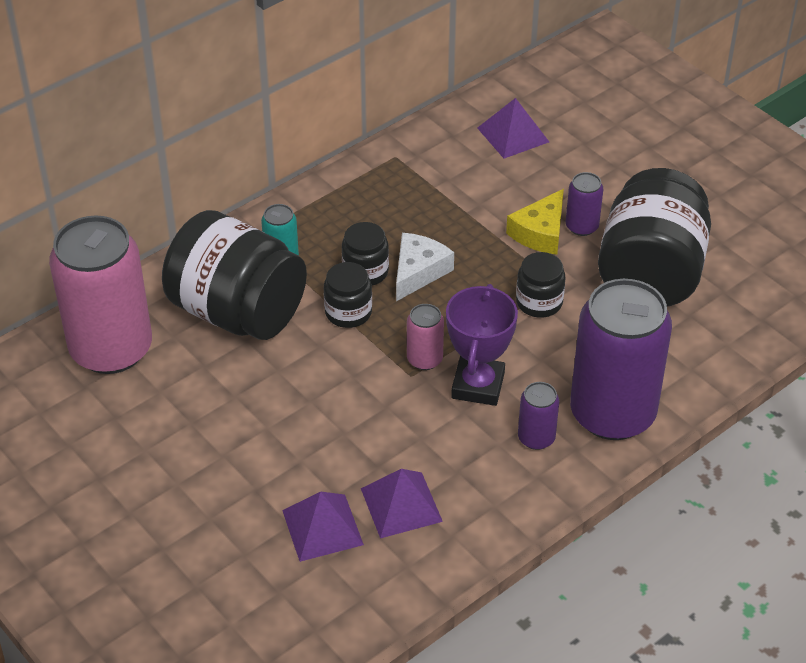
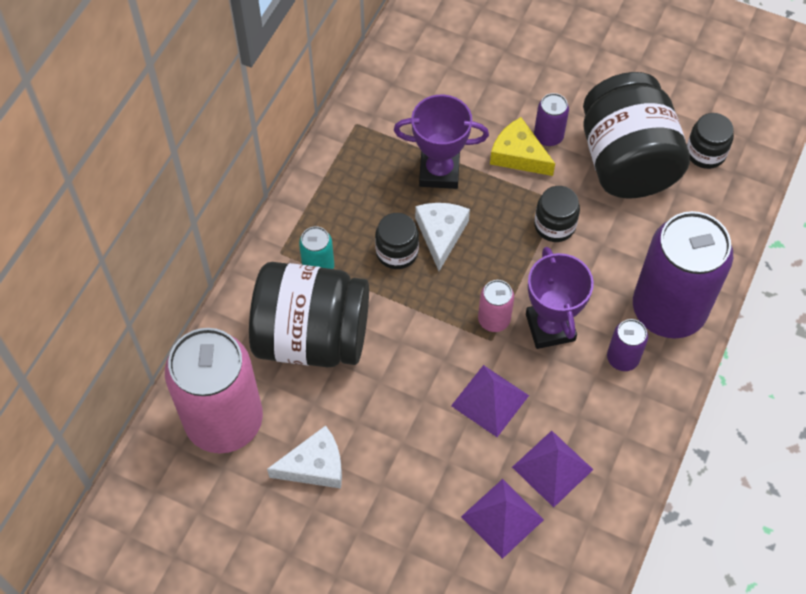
camera: 25 degrees left, 15 degrees up
black jar [324,262,372,328] -> black jar moved to [687,113,734,169]
purple pyramid [477,98,549,159] -> purple pyramid moved to [451,365,529,437]
yellow cheese [506,189,564,255] -> yellow cheese turned 120 degrees clockwise [490,117,555,176]
none -> white cheese [267,425,342,489]
none -> purple trophy [394,94,489,189]

